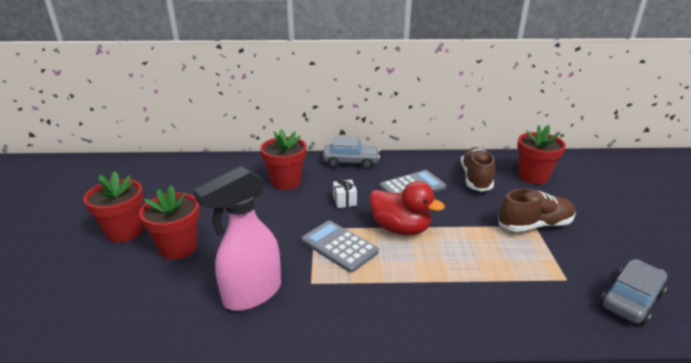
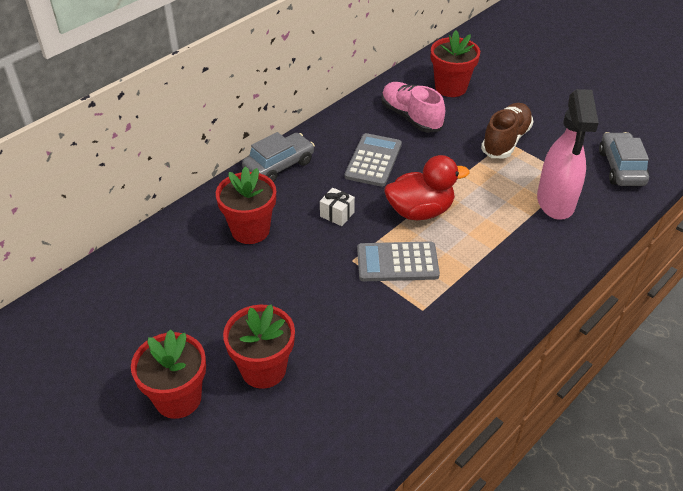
camera: 45 degrees left, 15 degrees up
pink spray bottle [193,166,281,311] -> pink spray bottle moved to [537,89,599,220]
brown shoe [461,147,495,192] -> pink shoe [381,82,445,133]

